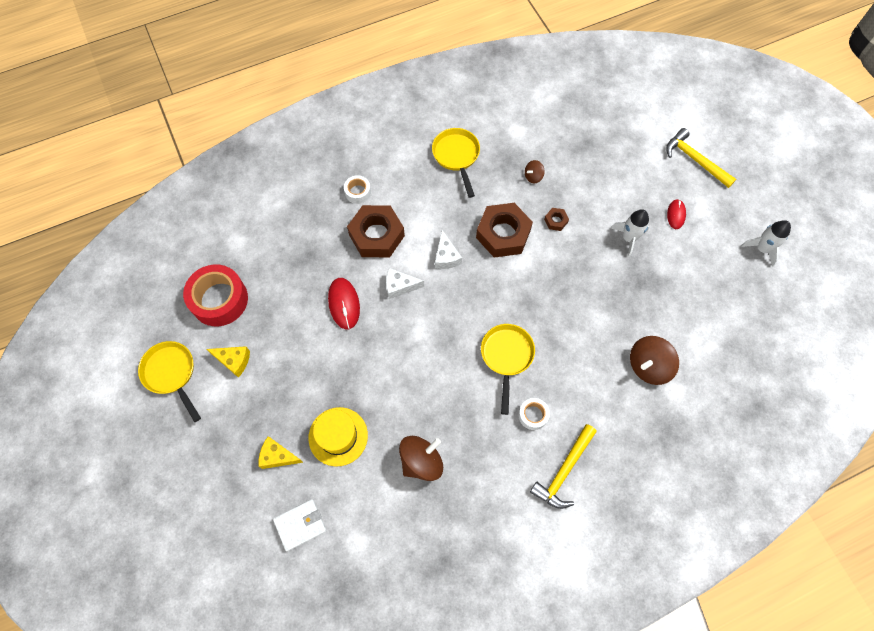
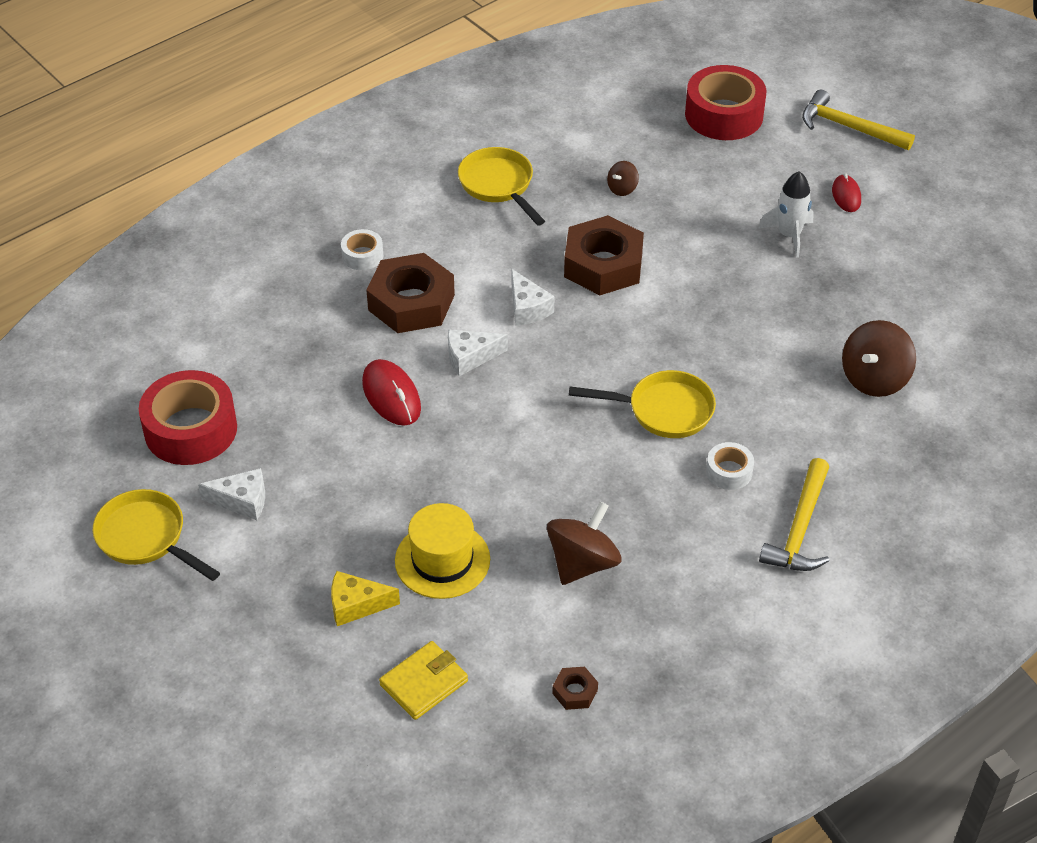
camera: 15 degrees left, 20 degrees down
yellow cheese [207,346,250,378] -> white cheese [198,468,265,520]
white wallet [273,499,327,552] -> yellow wallet [379,641,468,720]
yellow pan [481,324,535,415] -> yellow pan turned 105 degrees clockwise [569,370,716,438]
brown nut [544,208,569,231] -> brown nut moved to [552,667,598,710]
white rocket [741,220,791,267] -> none
none -> red tape [685,65,767,140]

